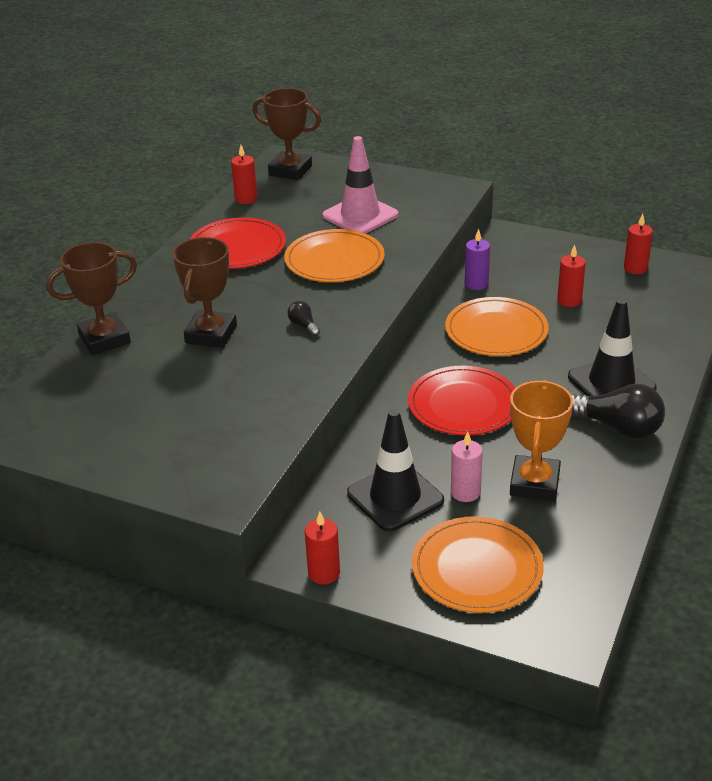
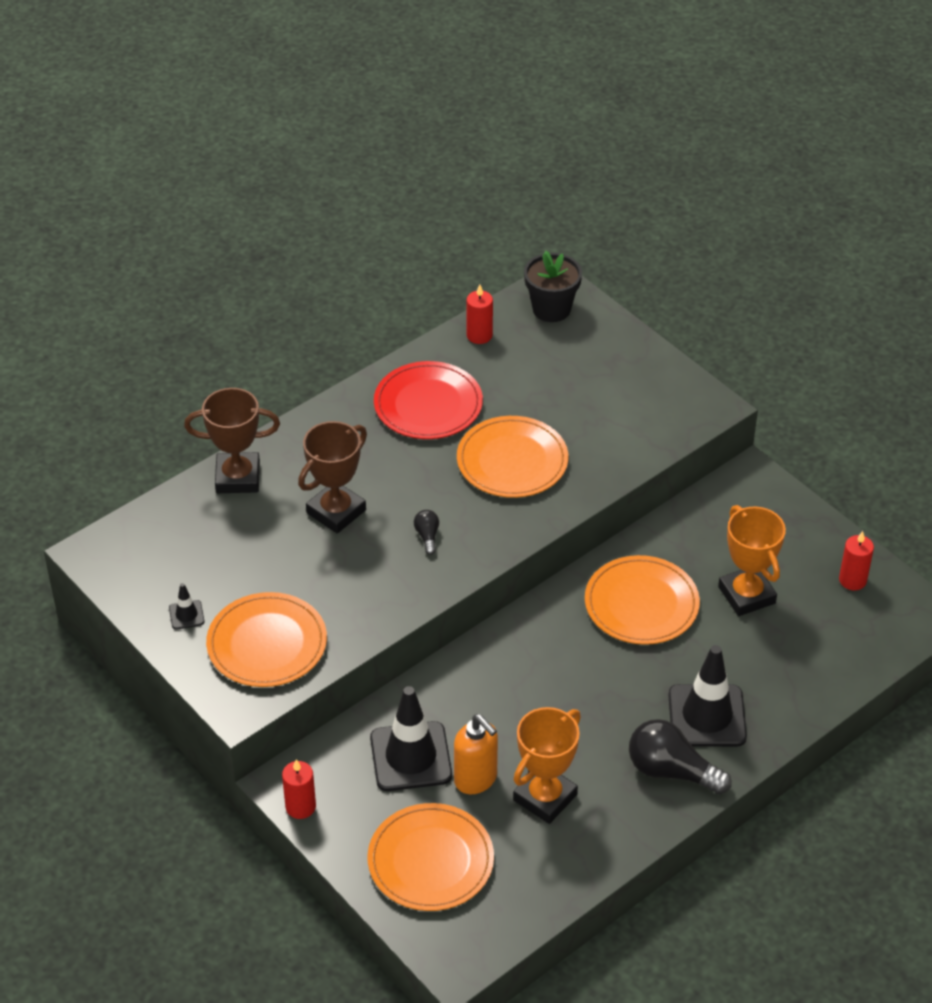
camera: 25 degrees right, 10 degrees up
brown trophy [252,88,321,180] -> black flower pot [524,251,582,322]
pink traffic cone [322,136,398,234] -> none
red plate [408,366,515,435] -> none
pink candle [451,432,483,502] -> orange soap dispenser [454,714,498,794]
purple candle [465,229,490,290] -> none
red candle [557,245,586,307] -> orange trophy [718,505,786,616]
black light bulb [571,384,665,439] -> black light bulb turned 150 degrees clockwise [629,719,732,794]
none -> black traffic cone [169,583,205,630]
none -> orange plate [206,592,327,687]

